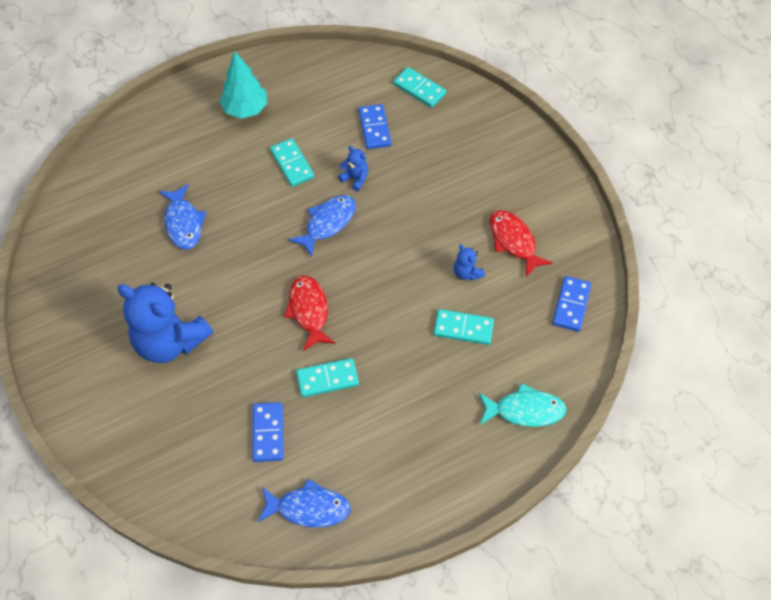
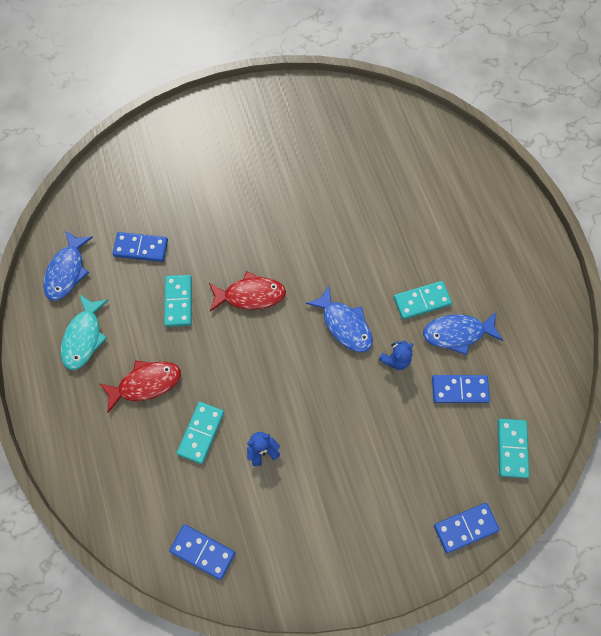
camera: 100 degrees right, 10 degrees up
blue teddy bear [117,283,213,363] -> none
blue fish [159,184,206,250] -> blue fish moved to [423,312,503,355]
turquoise tree [220,52,267,119] -> none
turquoise domino [393,67,446,108] -> turquoise domino turned 45 degrees counterclockwise [498,419,529,478]
turquoise fish [479,383,567,427] -> turquoise fish moved to [61,294,109,370]
red fish [490,210,553,277] -> red fish moved to [99,360,181,413]
none -> blue domino [434,503,500,553]

